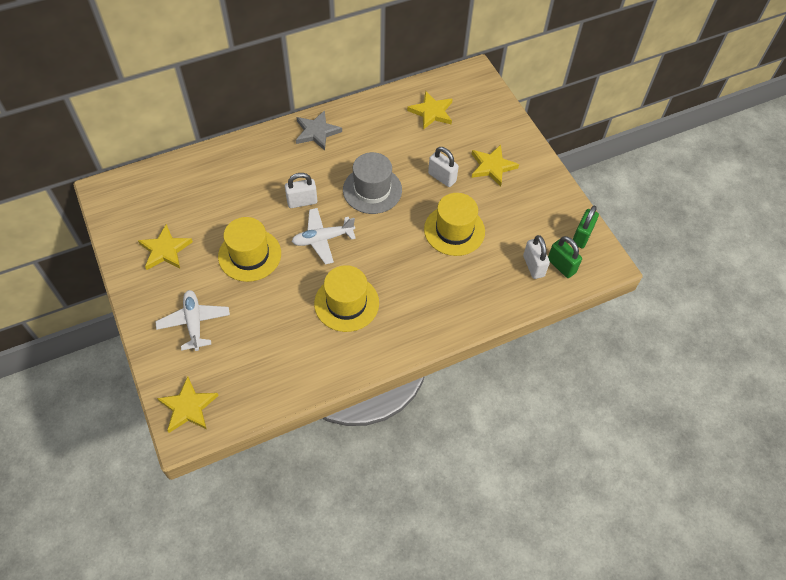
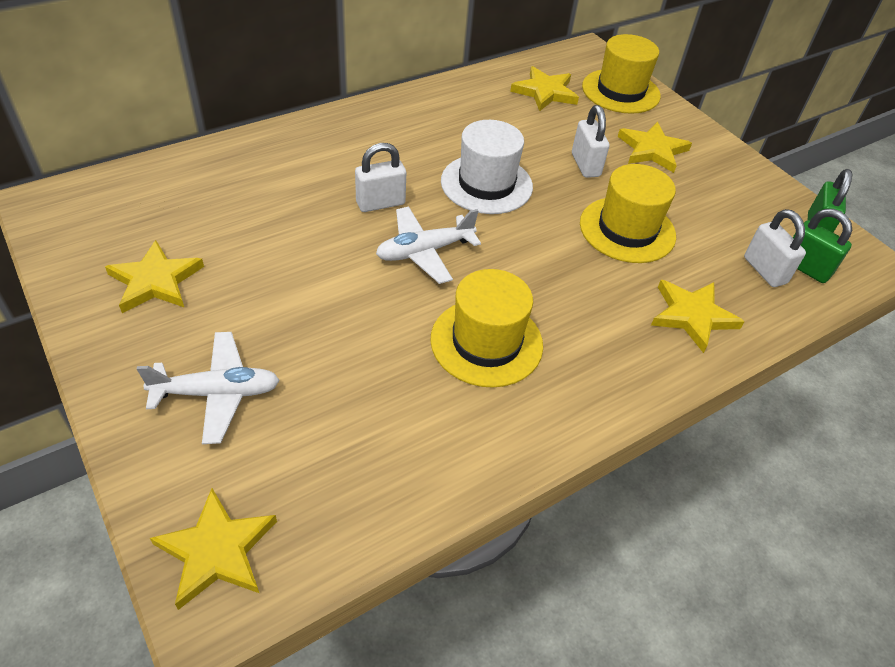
camera: 10 degrees left, 10 degrees down
white plane [155,290,230,351] -> white plane turned 105 degrees clockwise [137,332,280,444]
yellow hat [218,217,281,282] -> yellow hat moved to [582,34,661,114]
grey star [296,110,342,150] -> none
grey hat [343,152,402,214] -> white hat [441,120,533,214]
white padlock [428,147,459,187] -> white padlock turned 45 degrees clockwise [572,105,610,178]
none -> yellow star [651,280,745,353]

